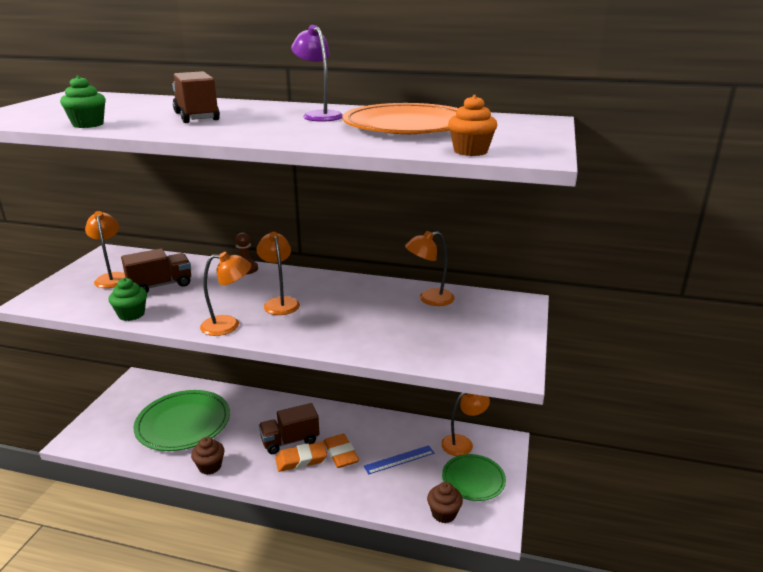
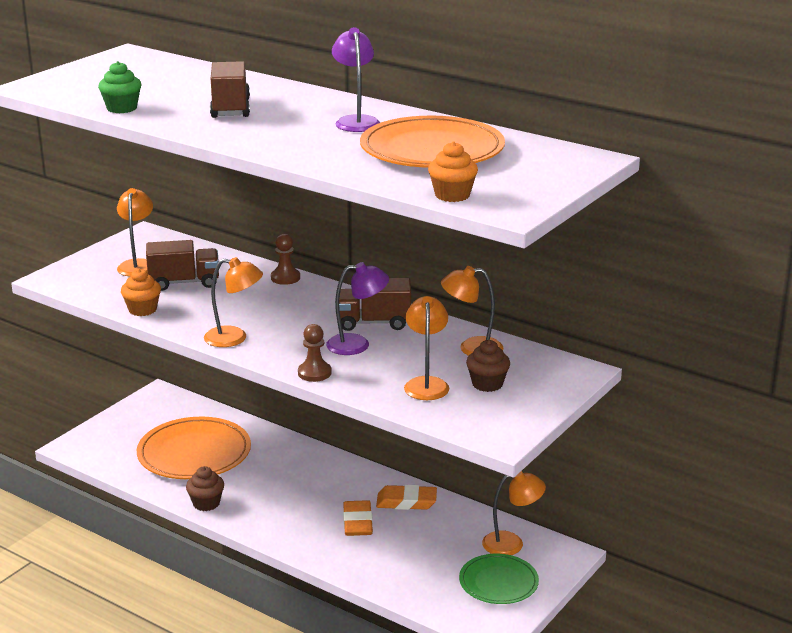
camera: 20 degrees right, 0 degrees up
green cupcake [109,278,147,321] -> orange cupcake [121,269,161,316]
green plate [133,390,230,451] -> orange plate [137,417,251,479]
orange lamp [256,232,300,315] -> orange lamp moved to [404,296,449,400]
brown truck [259,403,320,454] -> brown truck moved to [339,278,411,331]
orange eraser [275,442,327,472] -> orange eraser moved to [376,485,437,510]
blue ruler [364,445,434,475] -> none
brown cupcake [427,482,463,523] -> brown cupcake moved to [466,340,510,392]
none -> brown pawn [298,324,331,382]
none -> purple lamp [326,262,389,355]

